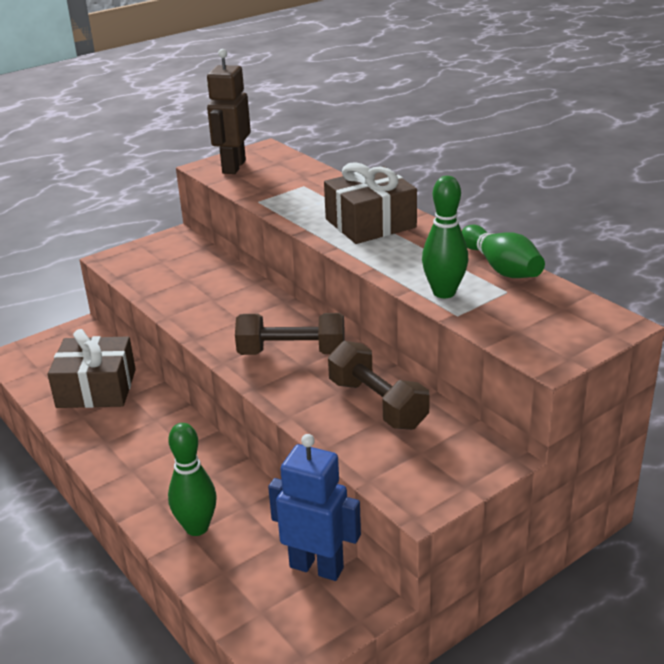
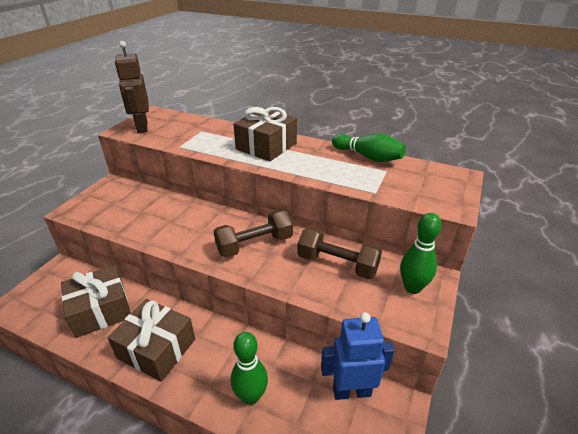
camera: 30 degrees left, 5 degrees up
green bowling pin [422,176,468,298] -> green bowling pin moved to [400,213,441,294]
none -> brown gift [108,299,195,382]

